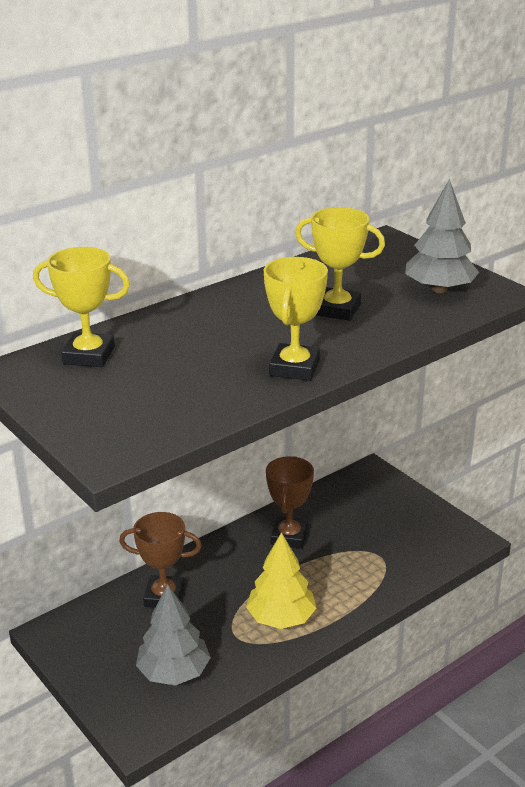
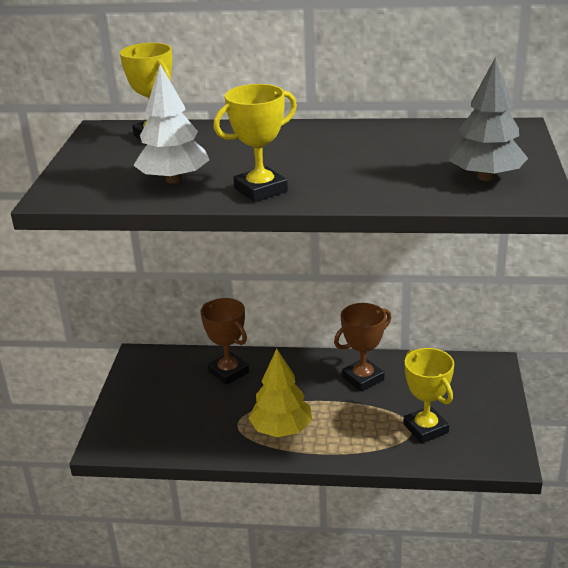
camera: 45 degrees right, 0 degrees up
grey tree [136,584,211,685] -> none
yellow trophy [295,207,385,321] -> yellow trophy moved to [403,348,454,443]
none -> white tree [133,65,209,184]

